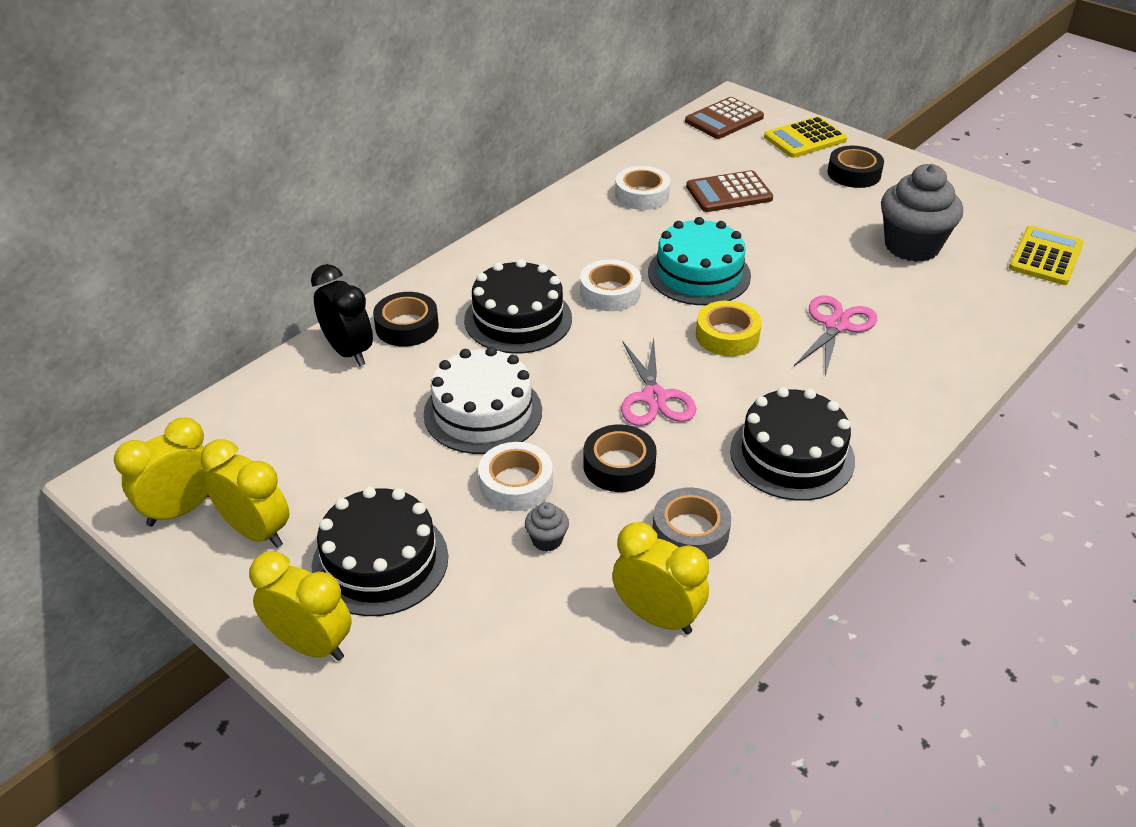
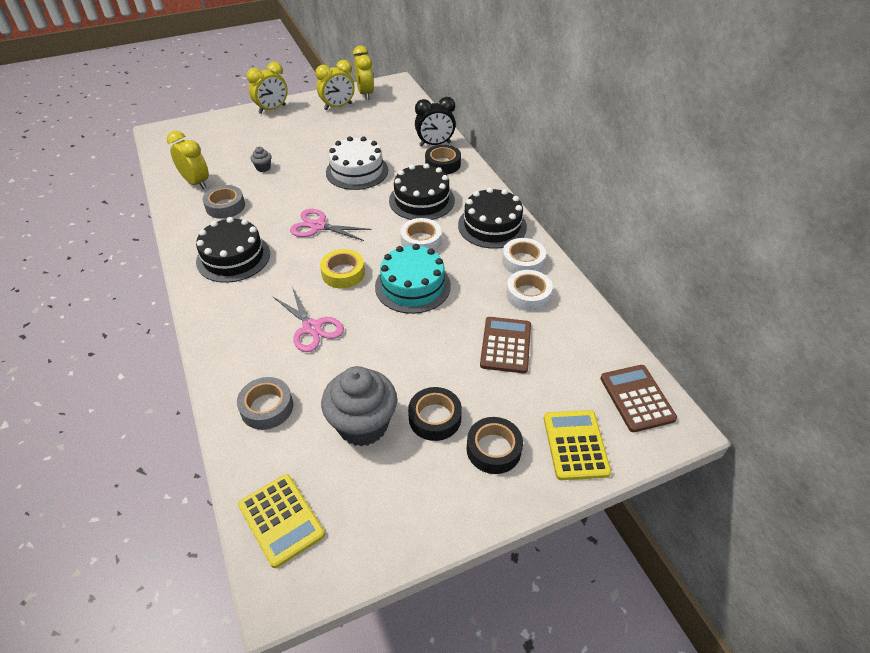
camera: 115 degrees right, 5 degrees up
black cake [312,487,448,616] -> black cake moved to [458,187,527,249]
white tape [478,442,553,511] -> white tape moved to [502,238,546,274]
black tape [583,425,657,492] -> black tape moved to [408,387,462,441]
yellow clock [612,522,709,635] -> yellow clock turned 105 degrees counterclockwise [167,130,209,190]
none -> grey tape [237,377,293,430]

